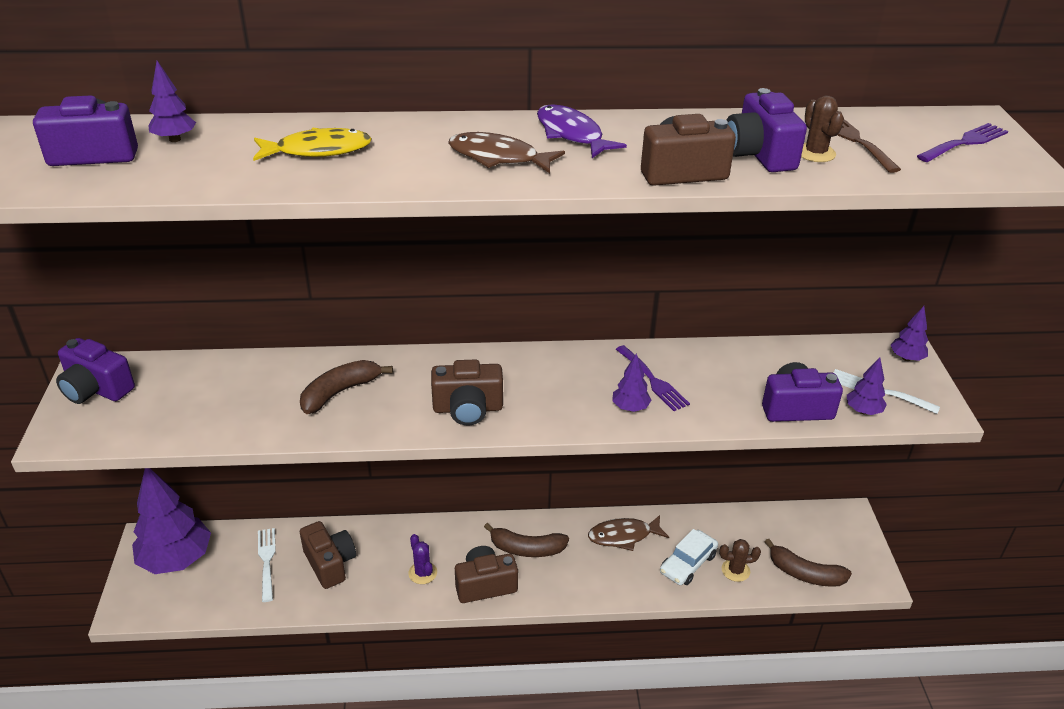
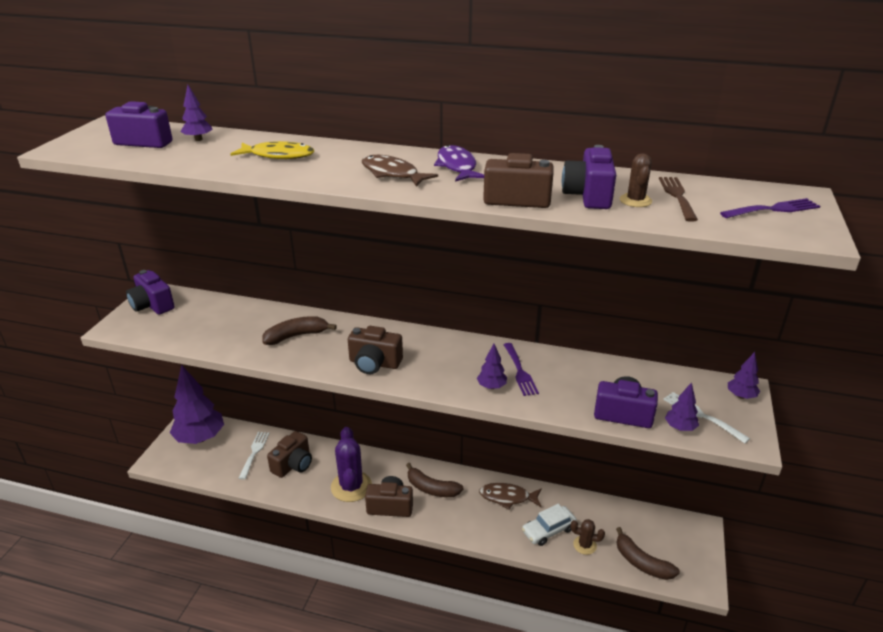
camera: 20 degrees right, 5 degrees down
brown camera [300,521,356,589] -> brown camera turned 45 degrees clockwise [267,431,312,478]
purple cactus [408,534,437,584] -> purple cactus [331,427,372,502], size x1.94

